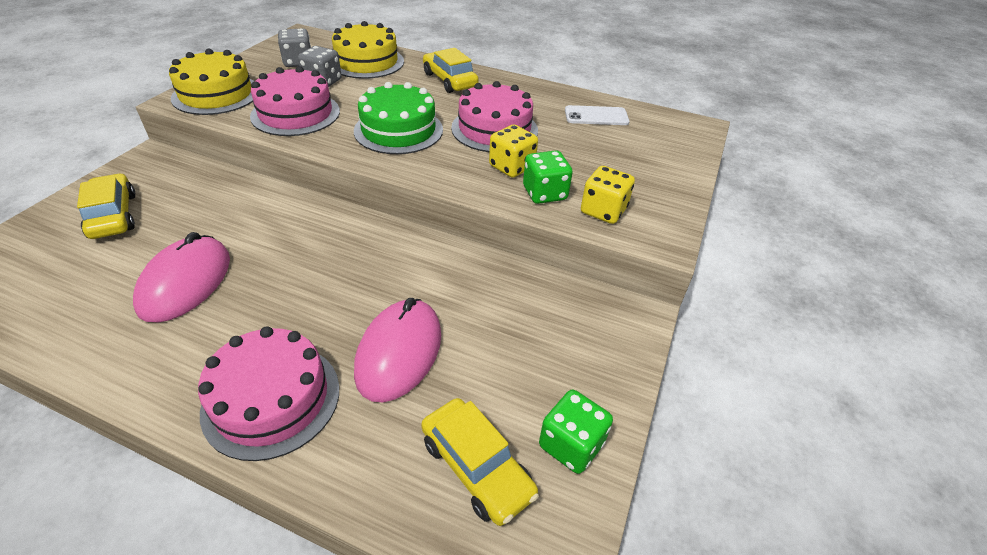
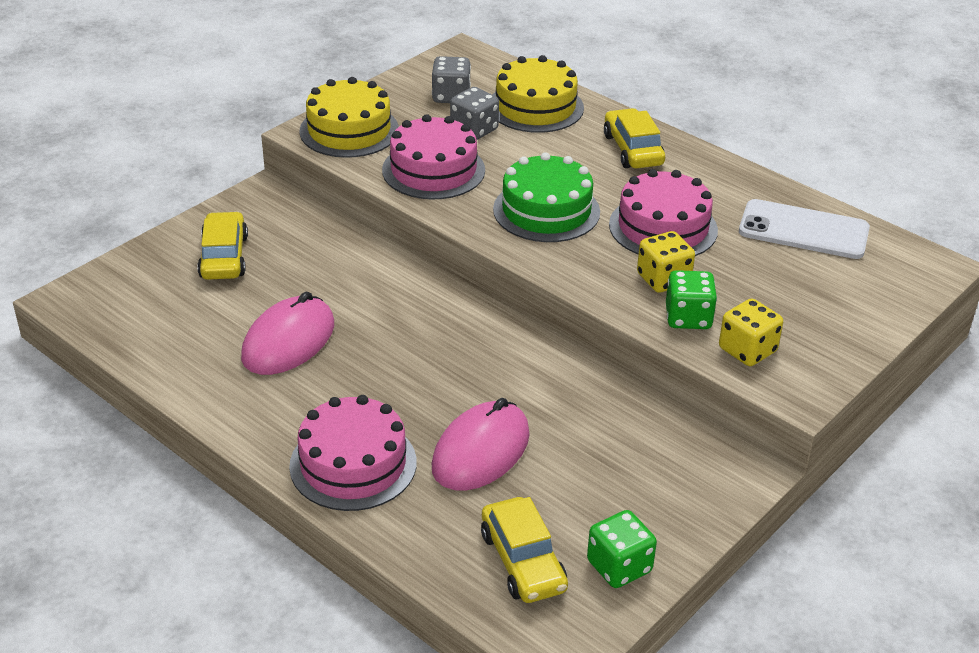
camera: 20 degrees right, 5 degrees down
white phone [565,105,630,125] -> white phone [739,199,870,259], size x1.52

